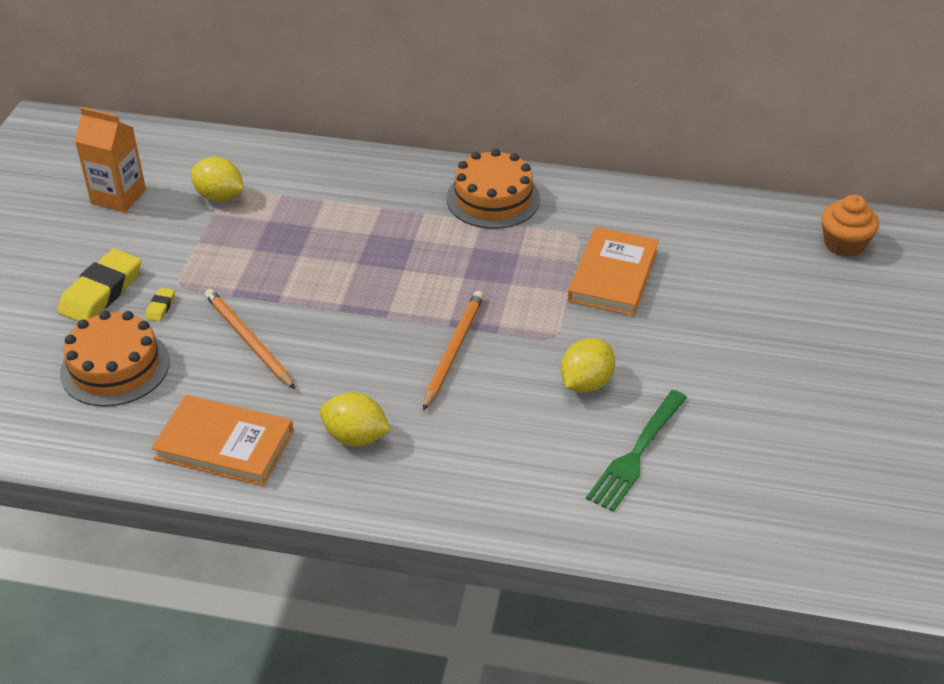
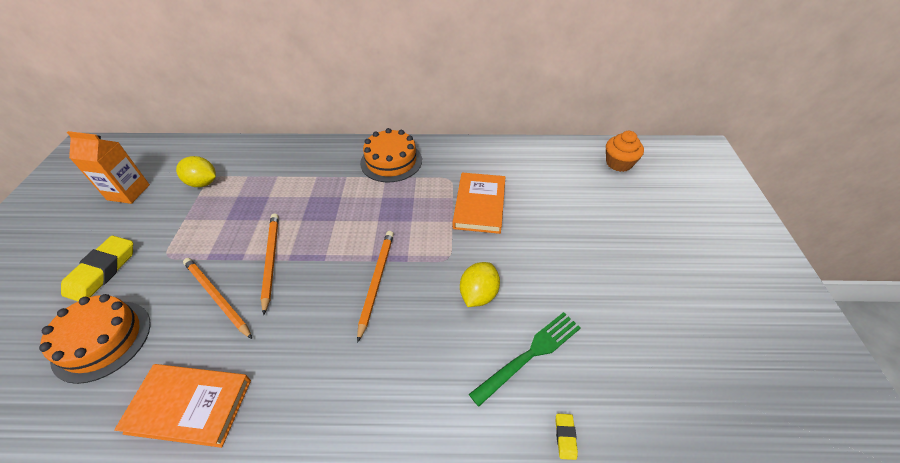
camera: 10 degrees left, 5 degrees up
yellow eraser [145,288,175,322] -> yellow eraser moved to [556,414,578,460]
yellow lemon [320,392,391,446] -> none
green fork [586,390,687,512] -> green fork turned 150 degrees counterclockwise [469,312,581,407]
none -> orange pencil [261,214,279,315]

